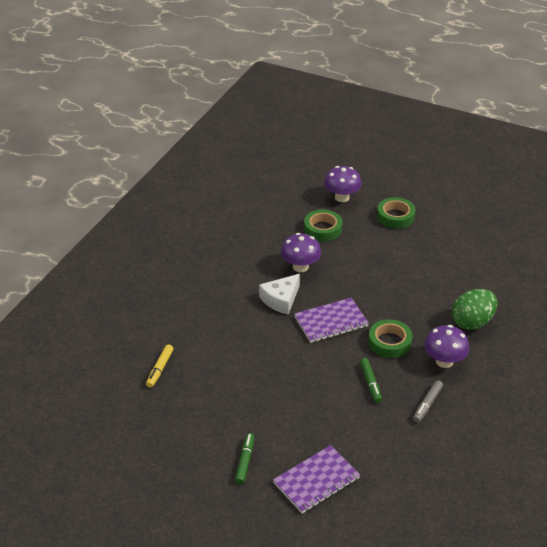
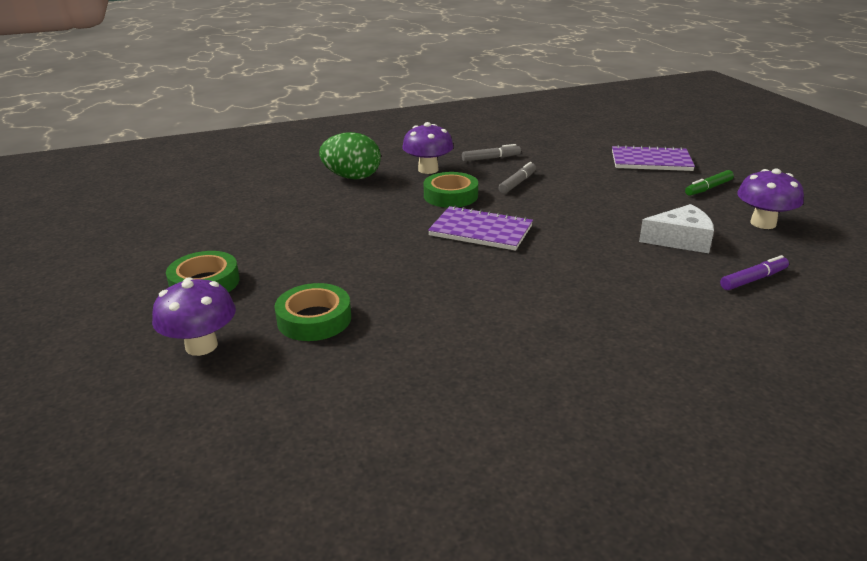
camera: 135 degrees left, 10 degrees down
yellow marker [146,345,173,388] -> purple marker [720,255,789,290]
white cheese [259,274,300,315] -> white cheese moved to [639,204,714,253]
purple mushroom [281,233,321,272] -> purple mushroom moved to [737,169,804,229]
green marker [360,358,382,403] -> grey marker [499,162,536,194]

